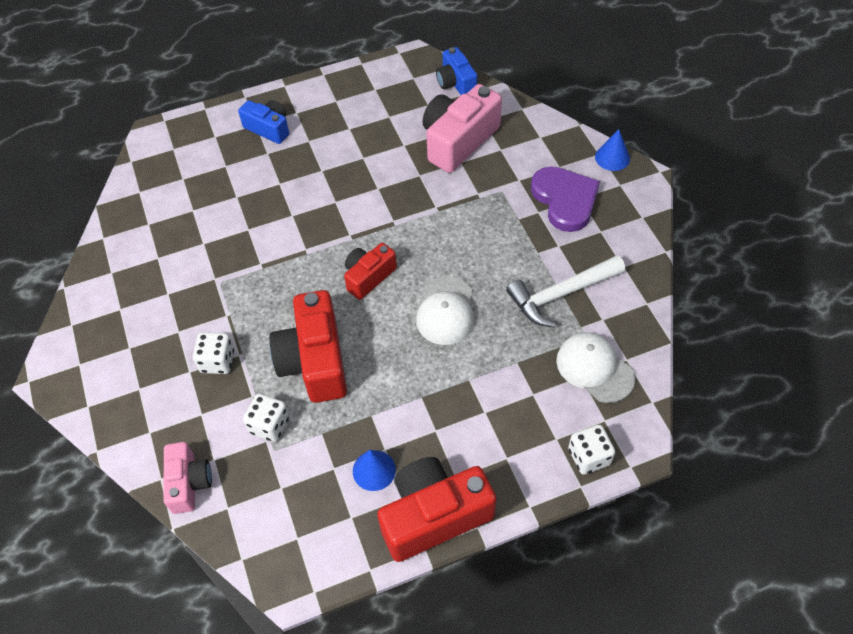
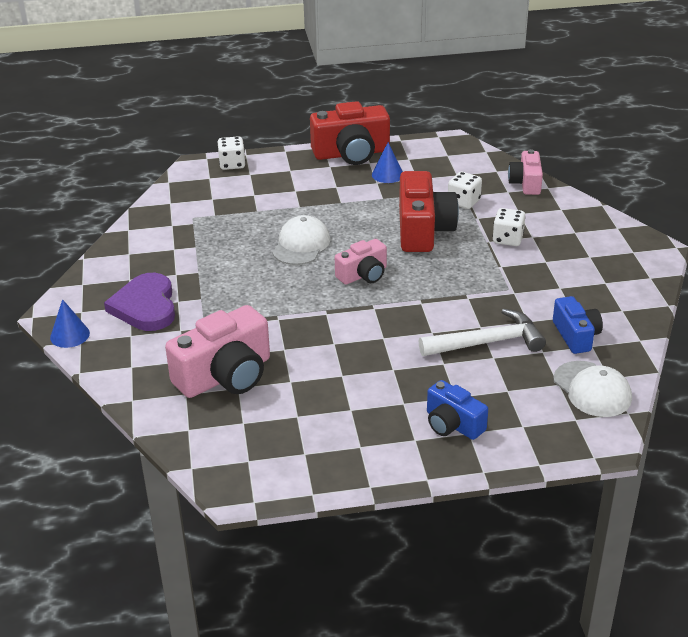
camera: 170 degrees left, 20 degrees down
red camera [344,243,397,300] -> pink camera [335,239,387,285]
blue camera [436,47,477,95] -> blue camera moved to [553,296,603,354]
white hammer [506,255,625,327] -> white hammer moved to [419,309,546,356]
white cap [556,332,635,403] -> white cap moved to [553,361,632,417]

